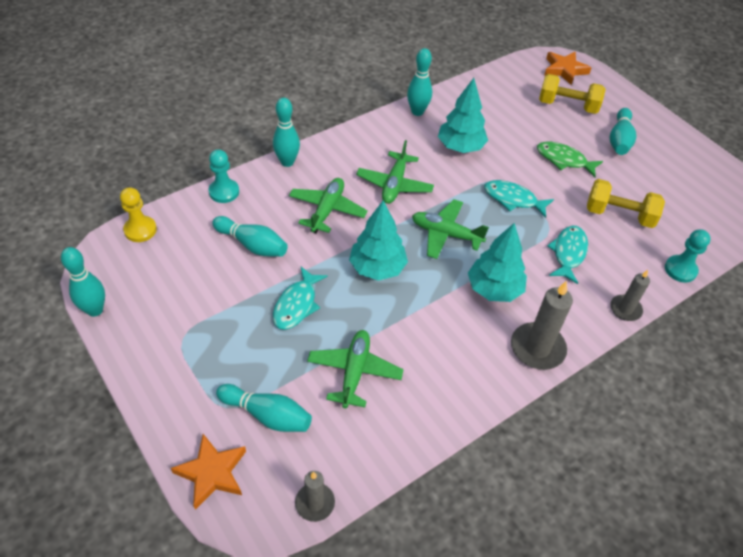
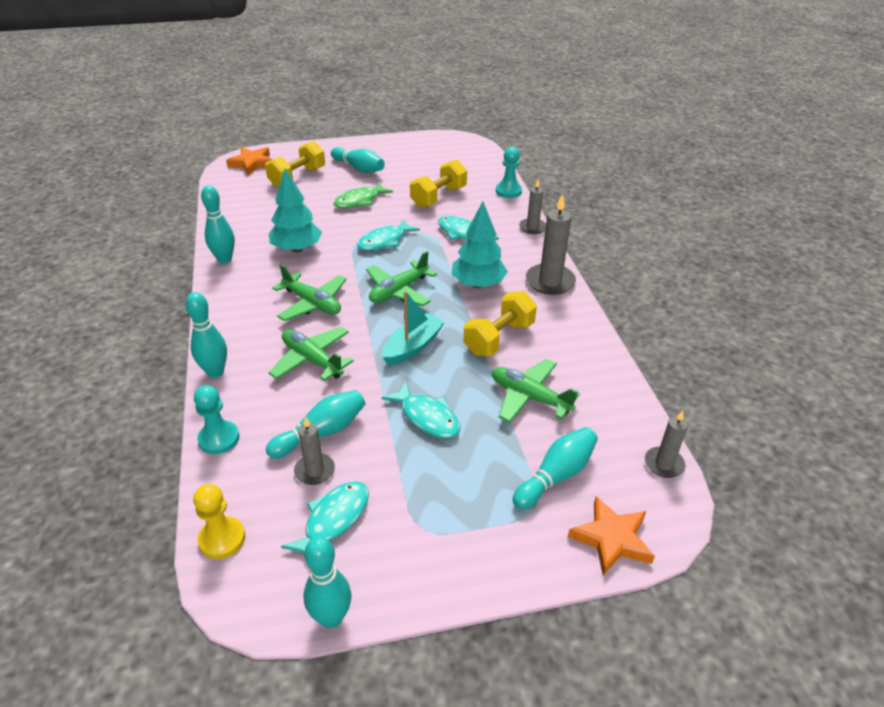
camera: 65 degrees left, 10 degrees down
turquoise tree [349,200,408,281] -> turquoise boat [382,291,445,365]
none -> turquoise fish [281,481,369,554]
none -> grey candle [294,416,335,485]
none -> yellow dumbbell [463,291,537,356]

